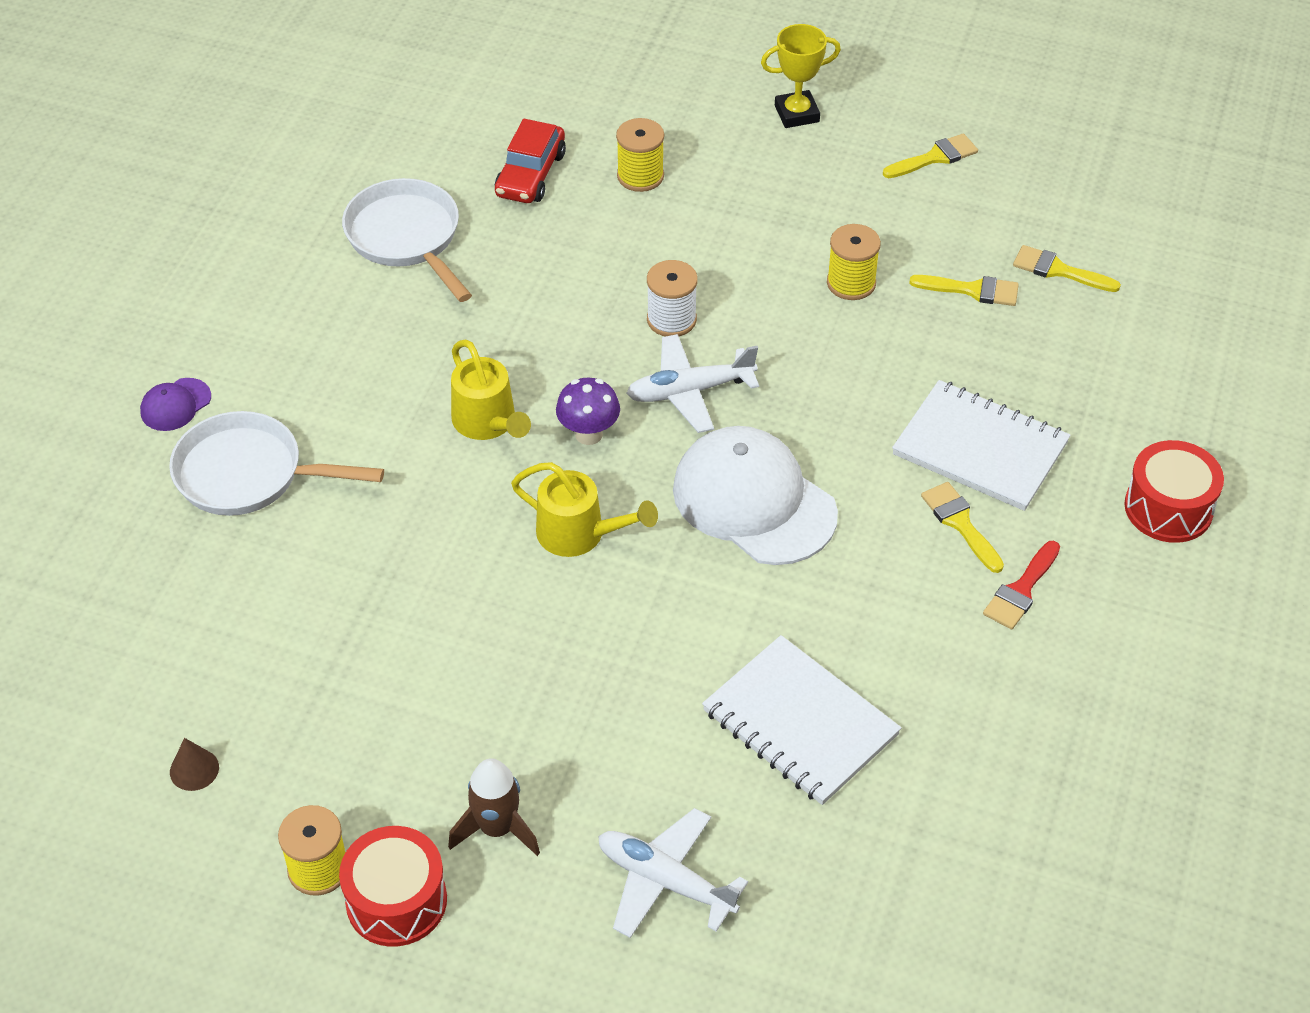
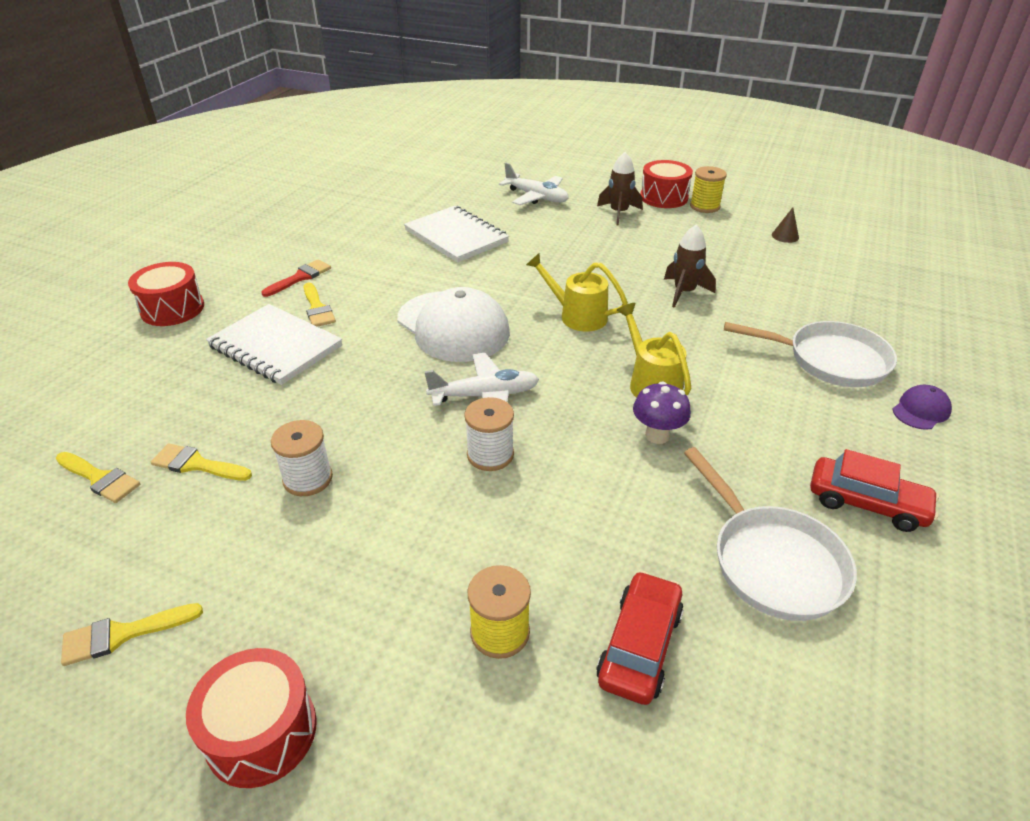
camera: 175 degrees left, 10 degrees down
purple mushroom [556,378,620,445] -> purple mushroom moved to [633,381,691,444]
yellow trophy [761,24,841,128] -> red drum [186,648,317,788]
yellow spool [827,224,881,300] -> white spool [271,420,333,496]
none -> brown rocket [664,225,716,308]
none -> red car [810,449,939,532]

